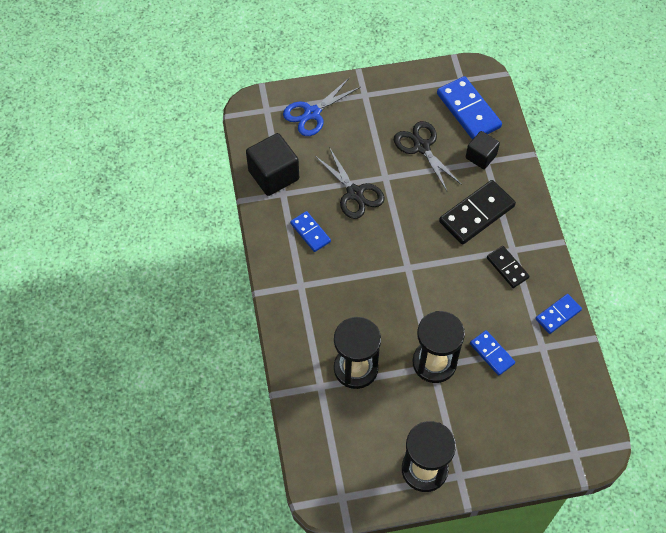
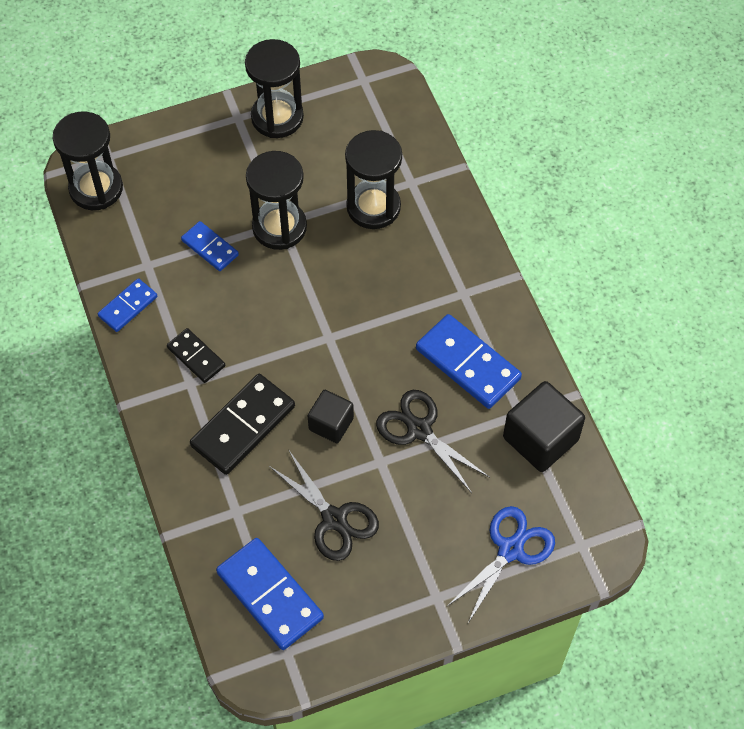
camera: 170 degrees right, 0 degrees up
blue domino [290,211,331,252] -> blue domino [416,314,522,409], size x1.73
black cube [466,131,500,169] -> black cube moved to [308,390,354,443]
none -> black hourglass [53,112,123,210]

